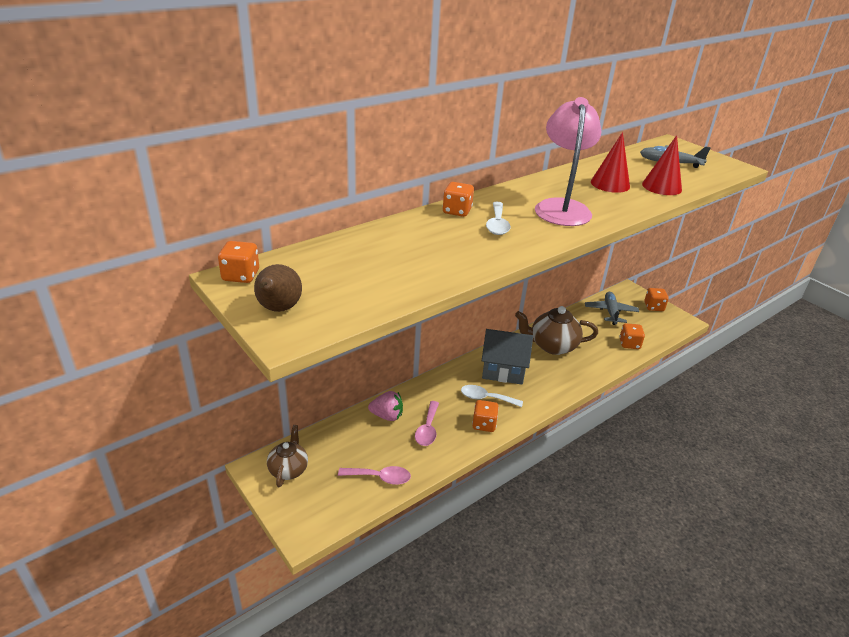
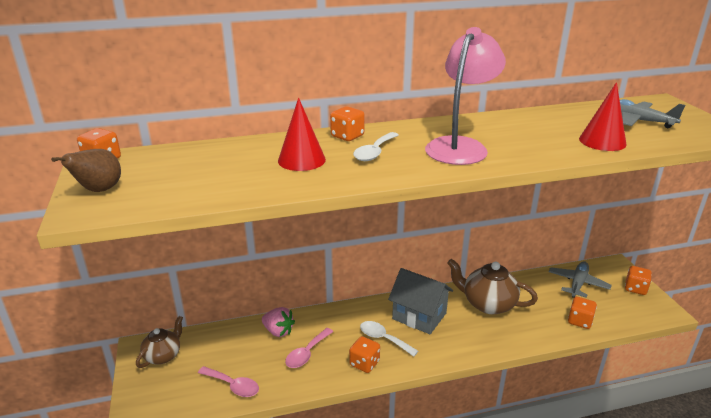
camera: 25 degrees right, 5 degrees down
red cone [591,132,630,193] -> red cone moved to [278,98,326,171]

